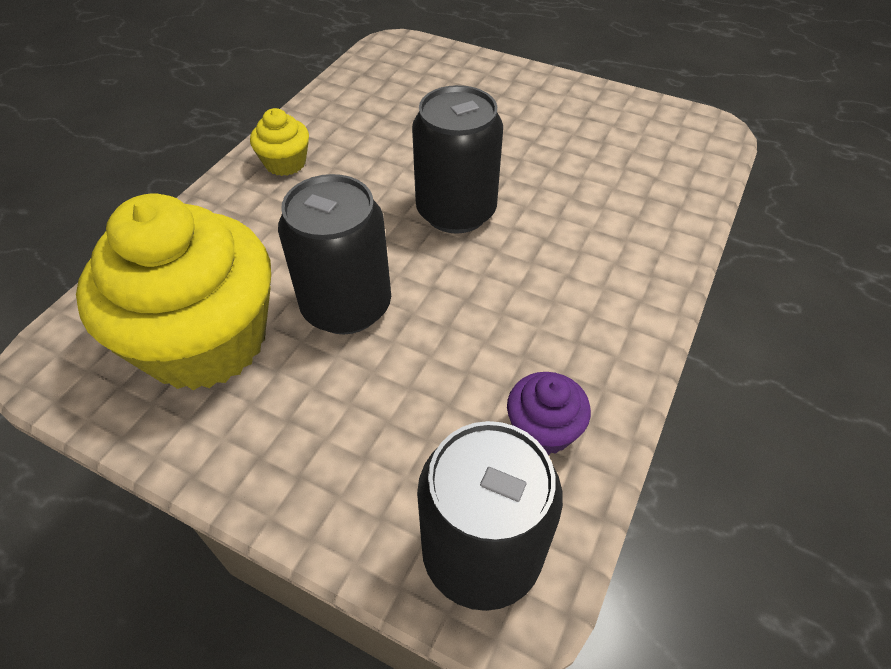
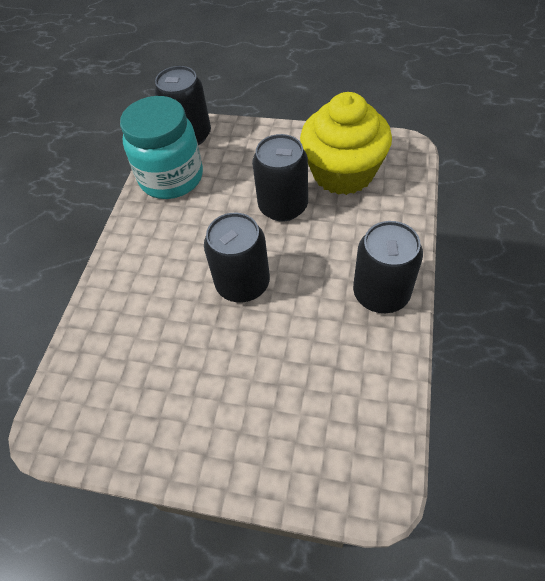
camera: 170 degrees right, 5 degrees up
yellow cupcake [250,108,309,176] -> black can [353,221,423,313]
purple cupcake [507,372,591,455] -> turquoise jar [120,96,203,199]

